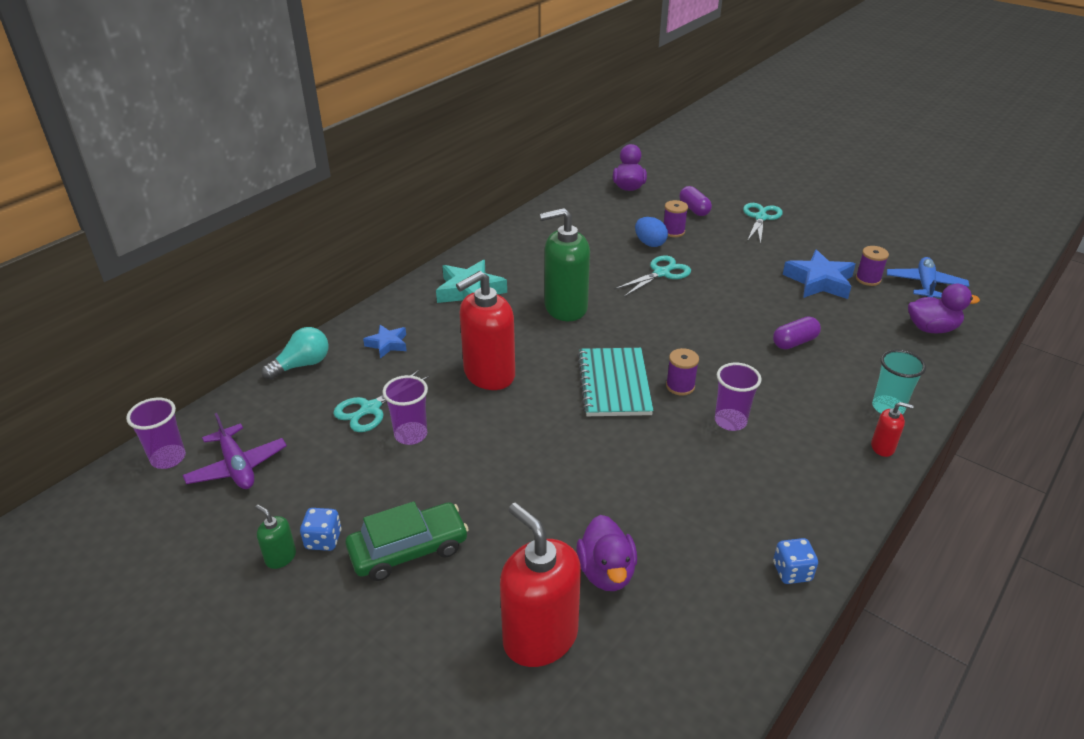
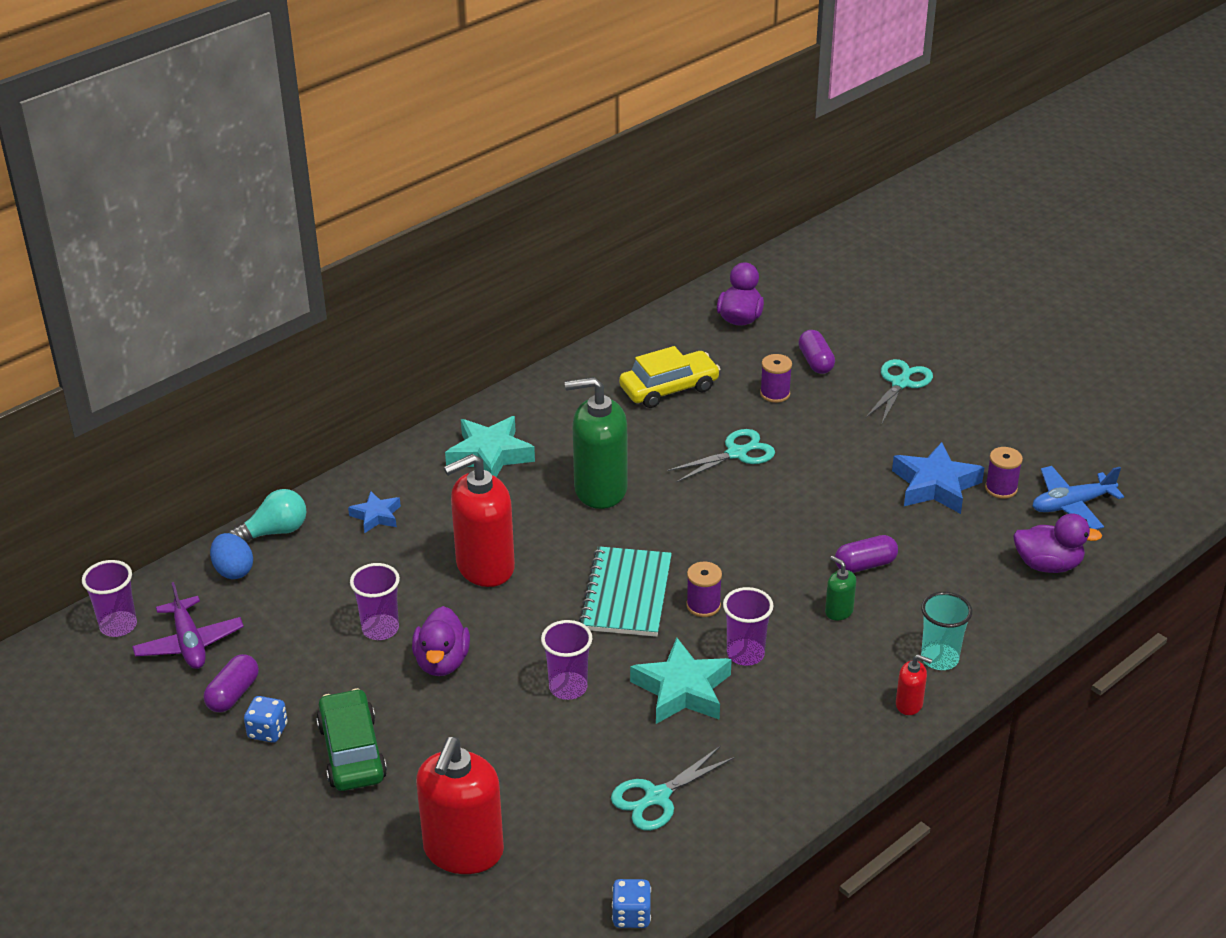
camera: 10 degrees right, 0 degrees up
green soap dispenser [255,505,296,569] -> green soap dispenser moved to [825,556,856,620]
turquoise scissors [333,370,430,432] -> turquoise scissors moved to [611,746,735,831]
green car [345,501,469,581] -> green car turned 90 degrees counterclockwise [316,688,387,791]
red soap dispenser [500,503,581,667] -> red soap dispenser turned 135 degrees counterclockwise [416,737,504,874]
purple duck [576,515,637,591] -> purple duck moved to [412,606,470,676]
blue egg [635,217,668,247] -> blue egg moved to [210,533,253,579]
blue dice [773,538,818,584] -> blue dice moved to [612,879,651,928]
blue plane [887,257,969,298] -> blue plane turned 135 degrees counterclockwise [1033,466,1124,530]
none -> purple capsule [204,654,259,712]
none -> purple cup [541,620,592,700]
none -> yellow car [619,346,720,408]
none -> turquoise star [630,638,732,724]

